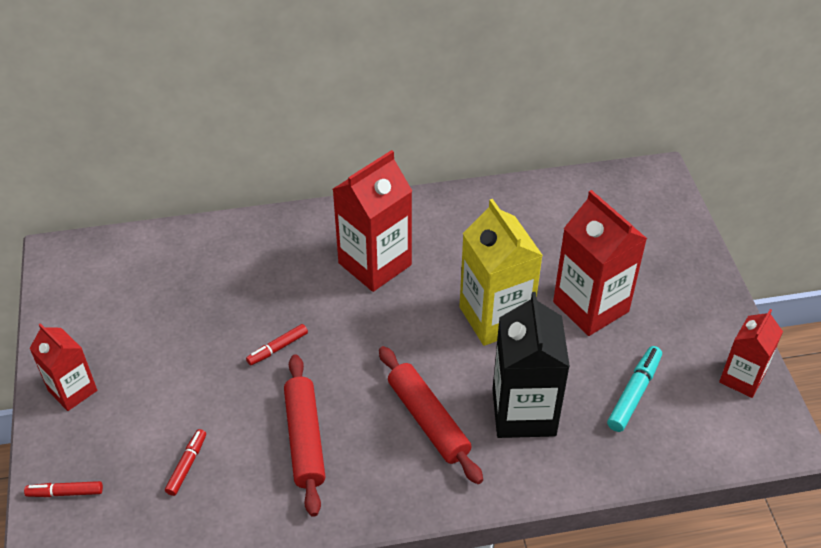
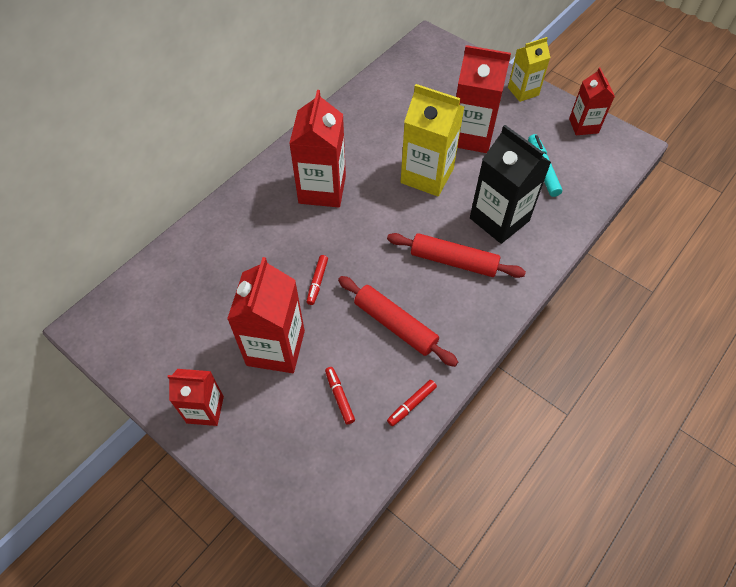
camera: 40 degrees left, 10 degrees up
red marker [24,481,103,497] -> red marker moved to [387,380,437,426]
none -> red carton [227,257,305,373]
none -> yellow carton [508,37,551,102]

